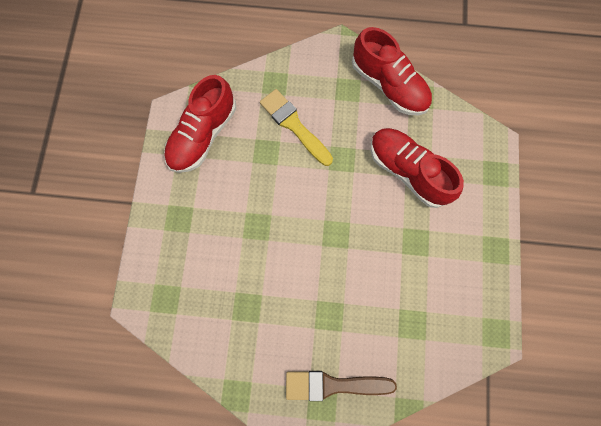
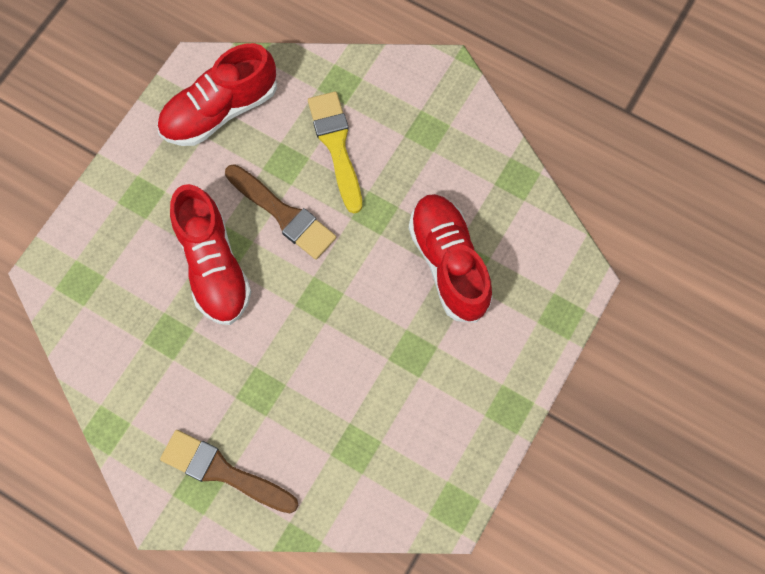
camera: 25 degrees right, 5 degrees down
red shoe [352,27,432,115] -> red shoe moved to [170,184,251,325]
none -> brown brush [225,164,336,260]

